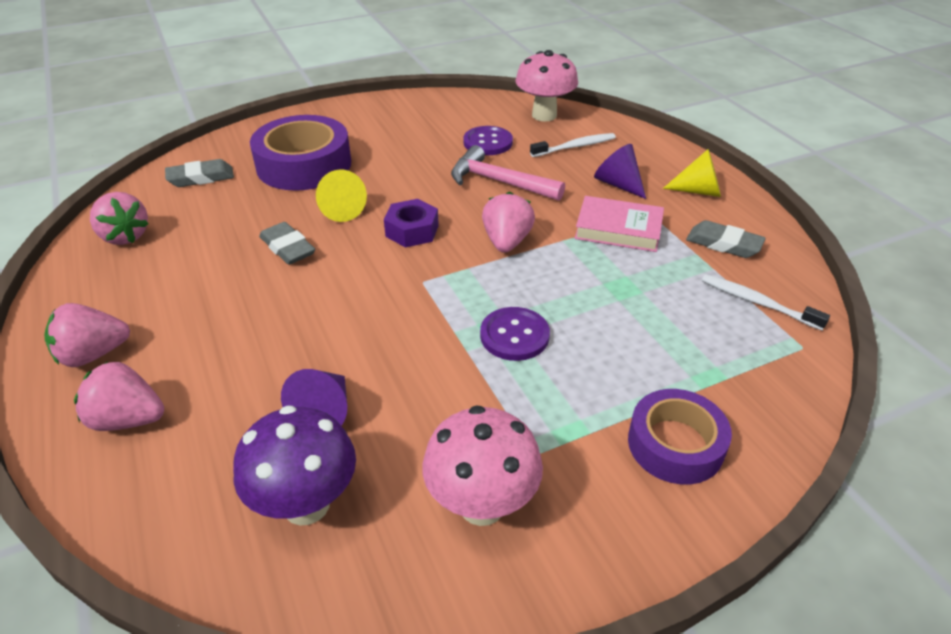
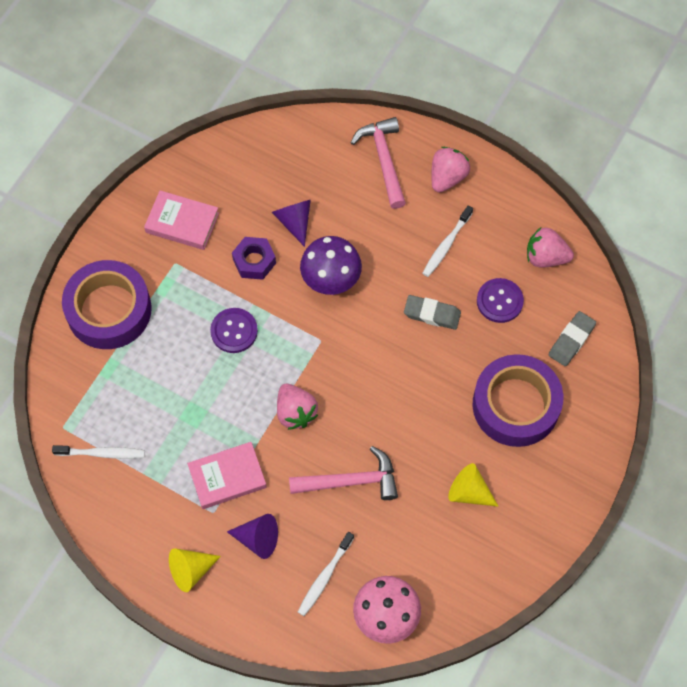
camera: 145 degrees right, 25 degrees up
pink strawberry [74,361,164,431] -> pink hammer [351,117,406,209]
purple mushroom [233,405,356,526] -> purple mushroom moved to [300,236,362,295]
yellow cone [316,170,367,222] -> yellow cone moved to [448,463,498,506]
purple nut [384,199,439,248] -> purple nut moved to [232,237,276,280]
pink mushroom [422,405,543,526] -> pink book [144,190,219,250]
purple button [463,126,513,155] -> purple button moved to [477,278,524,323]
purple tape [628,389,732,485] -> purple tape [62,260,152,349], size x1.55
grey eraser [686,220,766,258] -> none
none -> white toothbrush [422,206,473,277]

